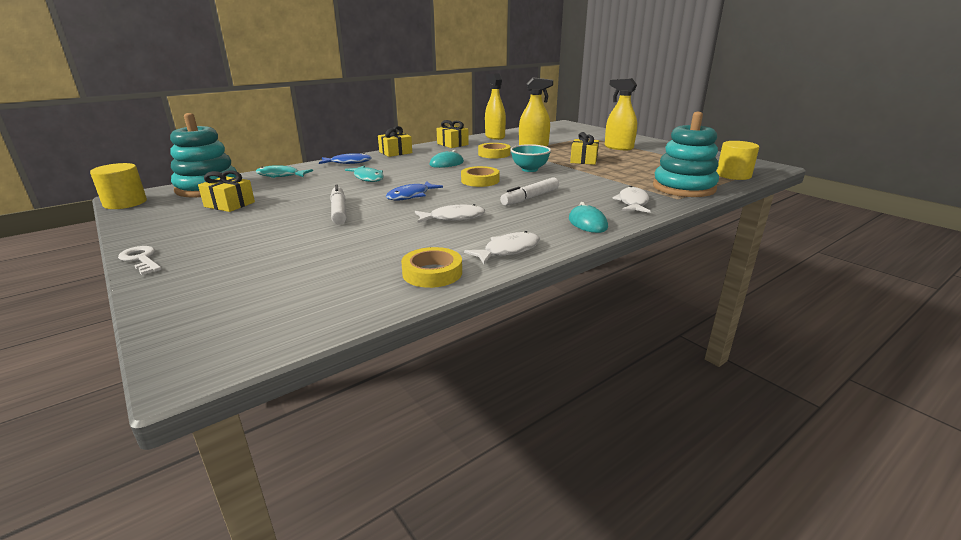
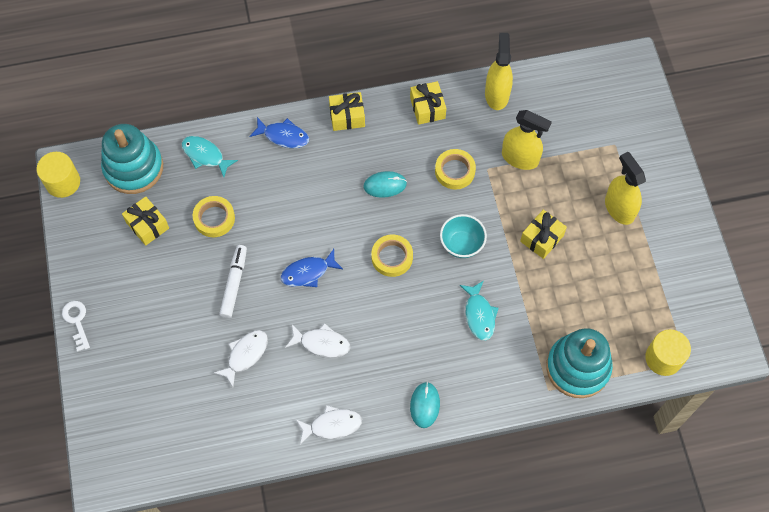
camera: 25 degrees right, 40 degrees up
turquoise fish [345,165,384,182] -> turquoise fish moved to [460,281,498,341]
yellow tape [401,247,462,288] -> yellow tape moved to [193,196,235,237]
white marker [500,177,559,206] -> none
white fish [612,186,650,213] -> white fish moved to [214,330,268,387]

